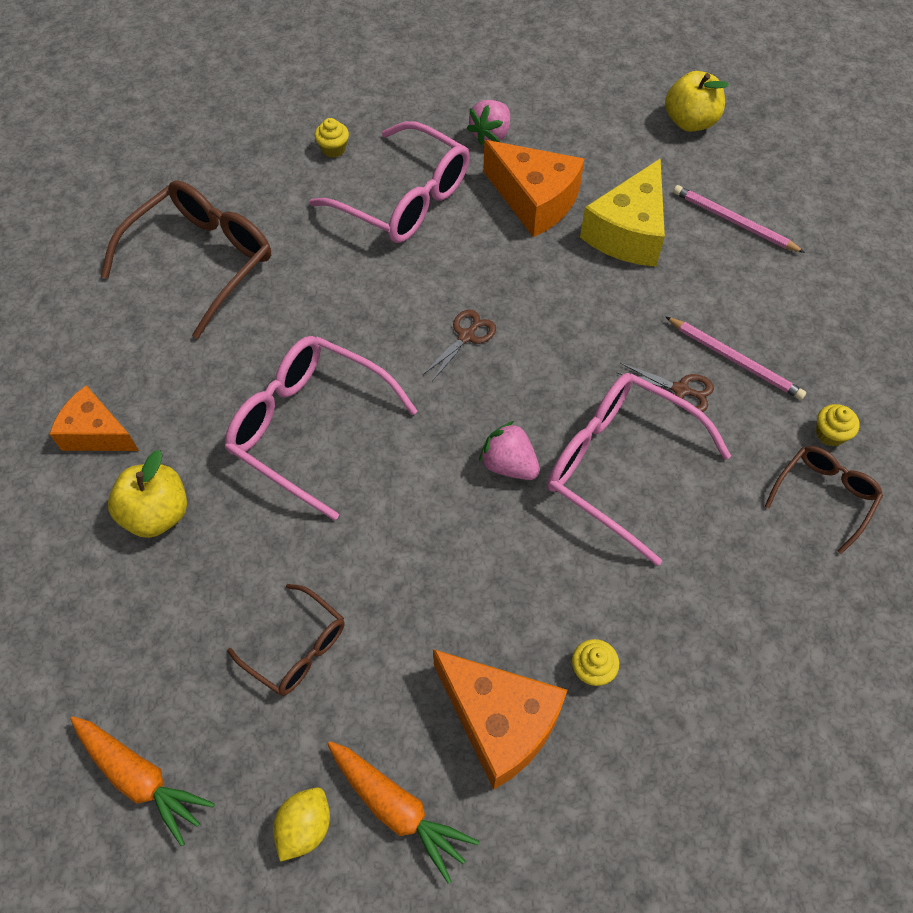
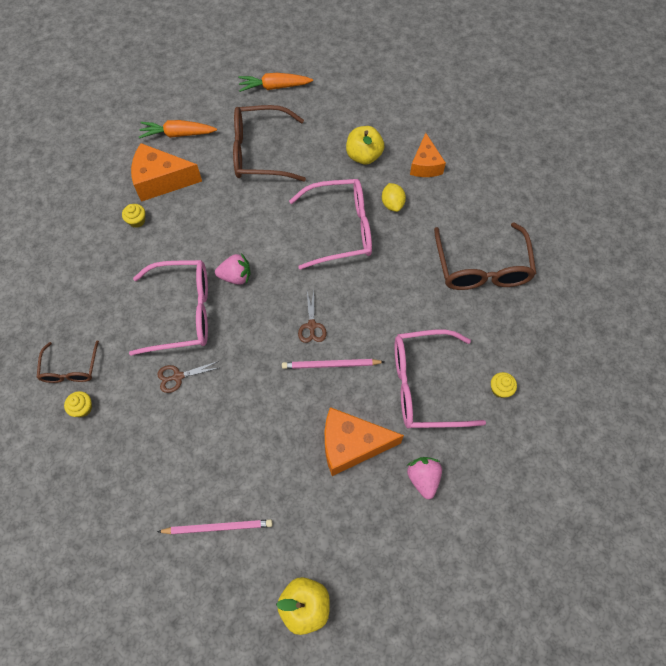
camera: 140 degrees right, 5 degrees up
orange cheese [50,385,139,451] -> orange cheese turned 105 degrees clockwise [410,133,446,177]
brown glasses [227,584,345,696] -> brown glasses [233,105,306,181], size x1.79
yellow lemon [273,787,330,862] -> yellow lemon moved to [382,183,406,212]
yellow cheese [580,158,665,267] -> none
pink pencil [665,316,806,400] -> pink pencil moved to [282,359,385,369]

